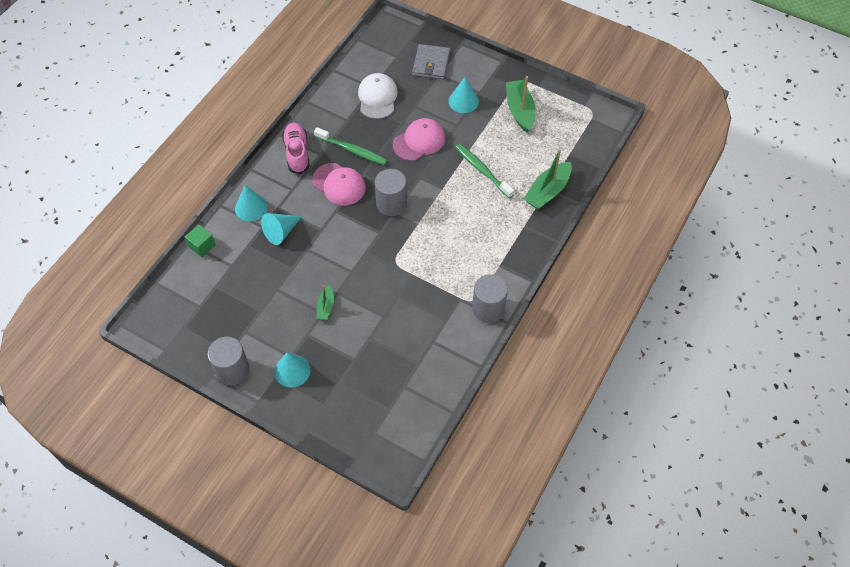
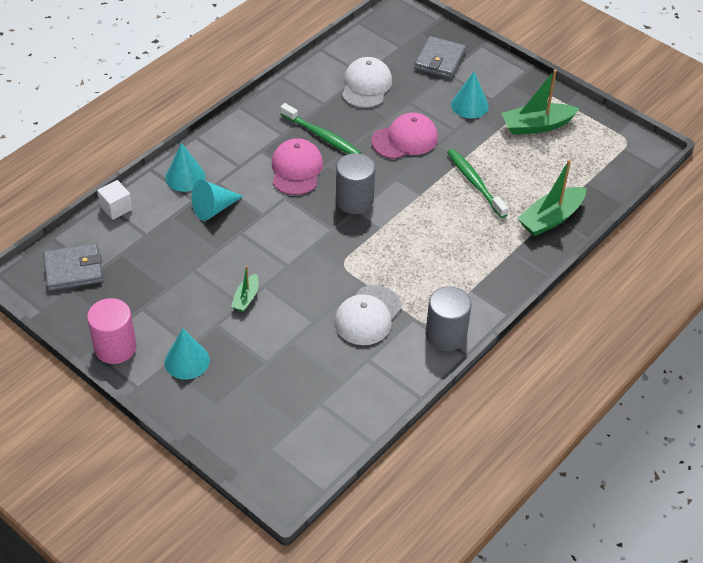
camera: 10 degrees right, 10 degrees down
green cube [185,224,216,257] -> white cube [97,180,133,220]
grey cylinder [208,336,249,385] -> pink cylinder [87,298,136,364]
pink shoe [282,123,310,174] -> none
pink cap [312,163,366,205] -> pink cap turned 135 degrees counterclockwise [272,138,323,195]
green boat [506,76,536,133] -> green boat turned 105 degrees counterclockwise [501,69,580,135]
none -> grey wallet [43,243,103,291]
none -> white cap [334,285,402,345]

